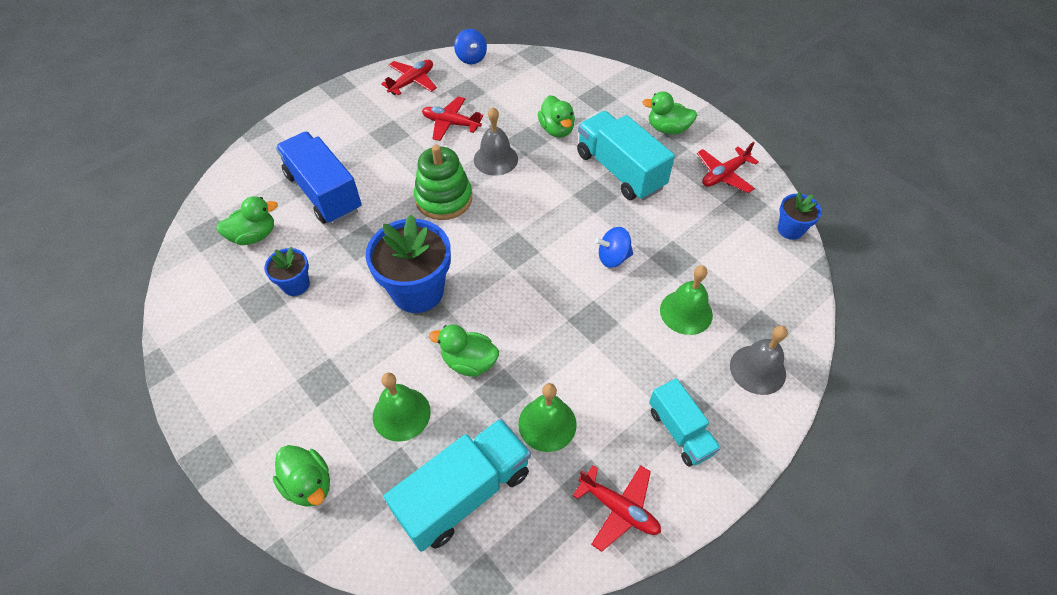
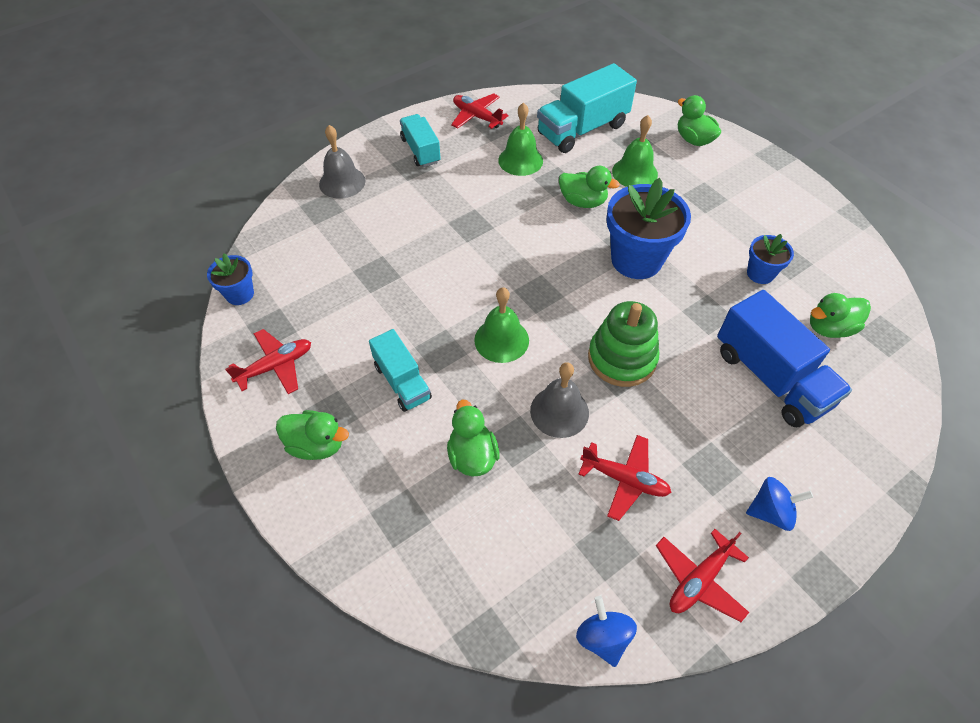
camera: 175 degrees left, 0 degrees up
turquoise truck [577,111,675,201] -> turquoise truck [369,329,432,412], size x0.61
blue spinning top [595,227,633,268] -> blue spinning top moved to [746,477,813,531]
green bell [660,265,713,335] -> green bell moved to [474,287,529,363]

